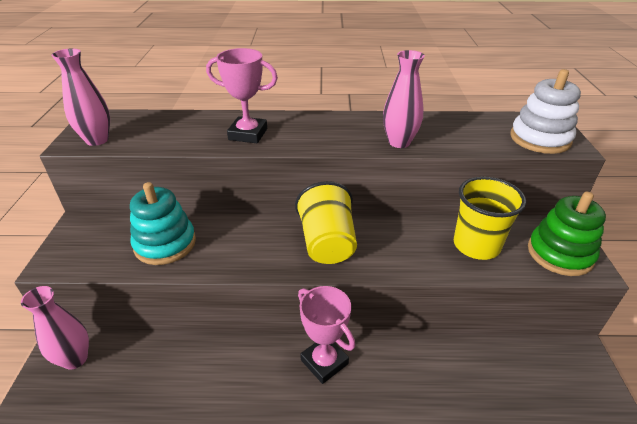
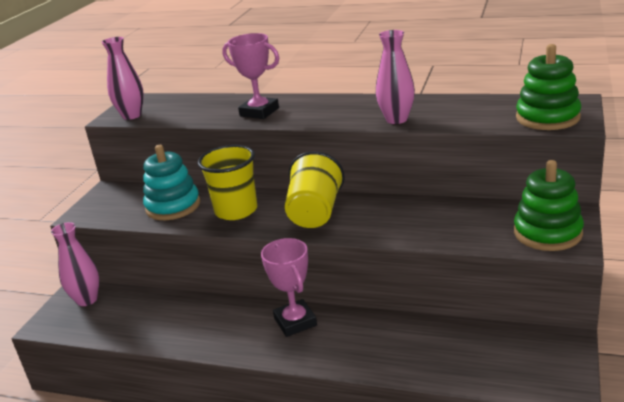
camera: 20 degrees right, 10 degrees down
yellow cup [454,177,526,260] -> yellow cup moved to [198,145,257,220]
white stacking toy [510,69,581,154] -> green stacking toy [516,44,581,130]

